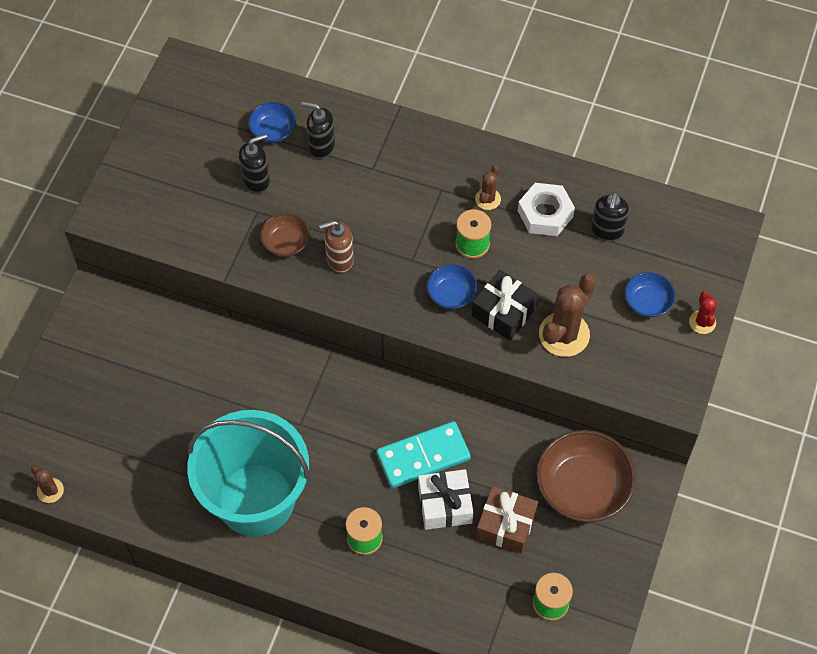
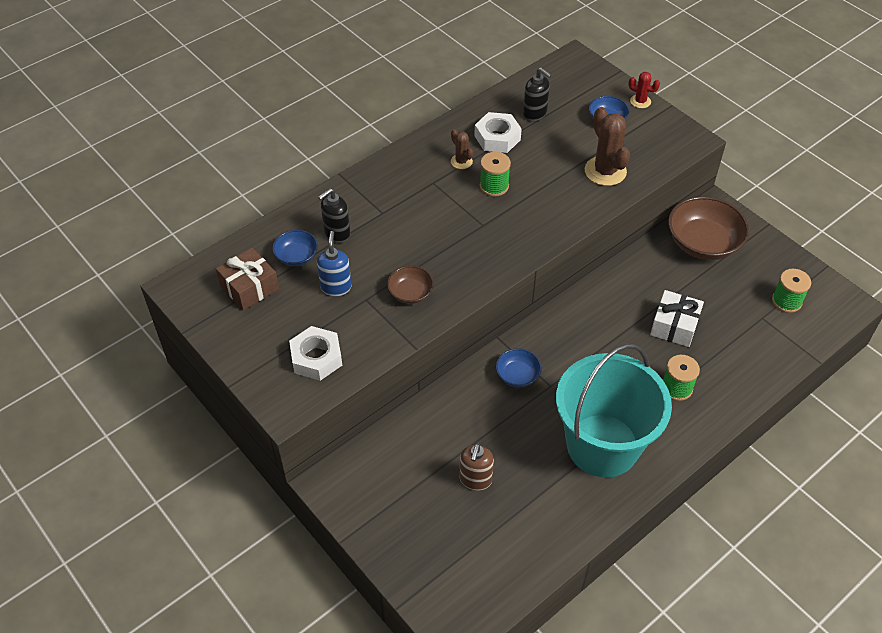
camera: 60 degrees left, 10 degrees down
brown cactus [31,465,64,503] -> none
black soap dispenser [239,134,270,193] -> blue soap dispenser [317,231,352,296]
brown soap dispenser [319,220,354,272] -> brown soap dispenser moved to [459,443,494,491]
turquoise domino [376,421,471,488] -> none
blue bowl [427,264,478,309] -> blue bowl moved to [496,348,542,387]
black gift [472,270,538,341] -> none
brown gift [476,486,538,554] -> brown gift moved to [216,248,279,310]
none -> white nut [289,326,342,381]

